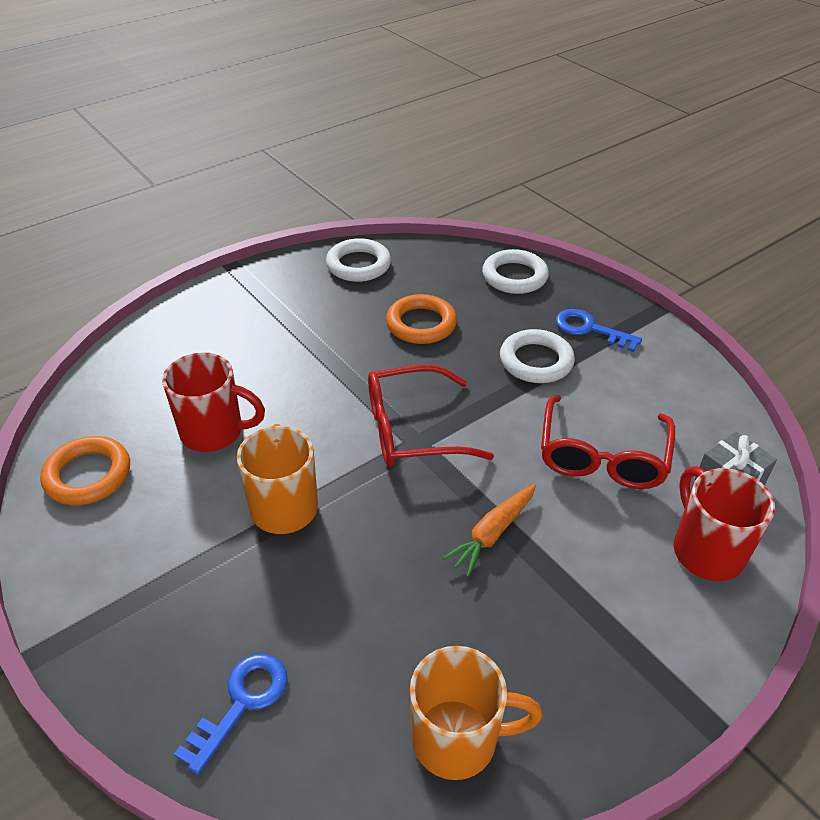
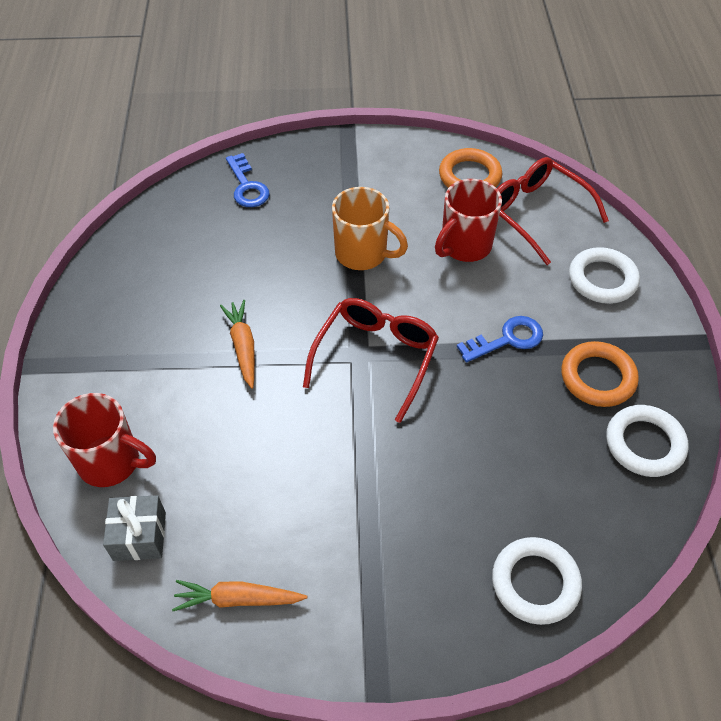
camera: 125 degrees right, 10 degrees up
orange ring [386,294,457,344] -> orange ring moved to [561,341,639,407]
orange mug [410,646,543,780] -> none
white ring [500,329,575,383] -> white ring moved to [569,247,640,304]
red glasses [541,395,675,489] -> red glasses moved to [497,157,609,265]
blue key [555,309,642,352] -> blue key moved to [457,316,543,363]
none -> orange carrot [172,580,307,611]

